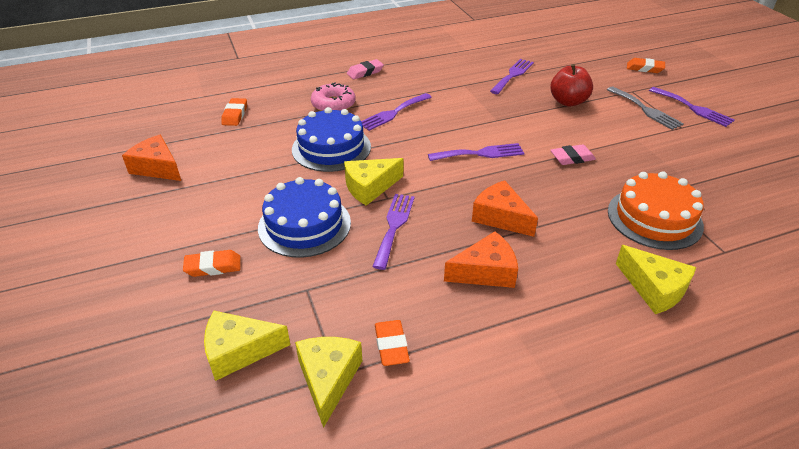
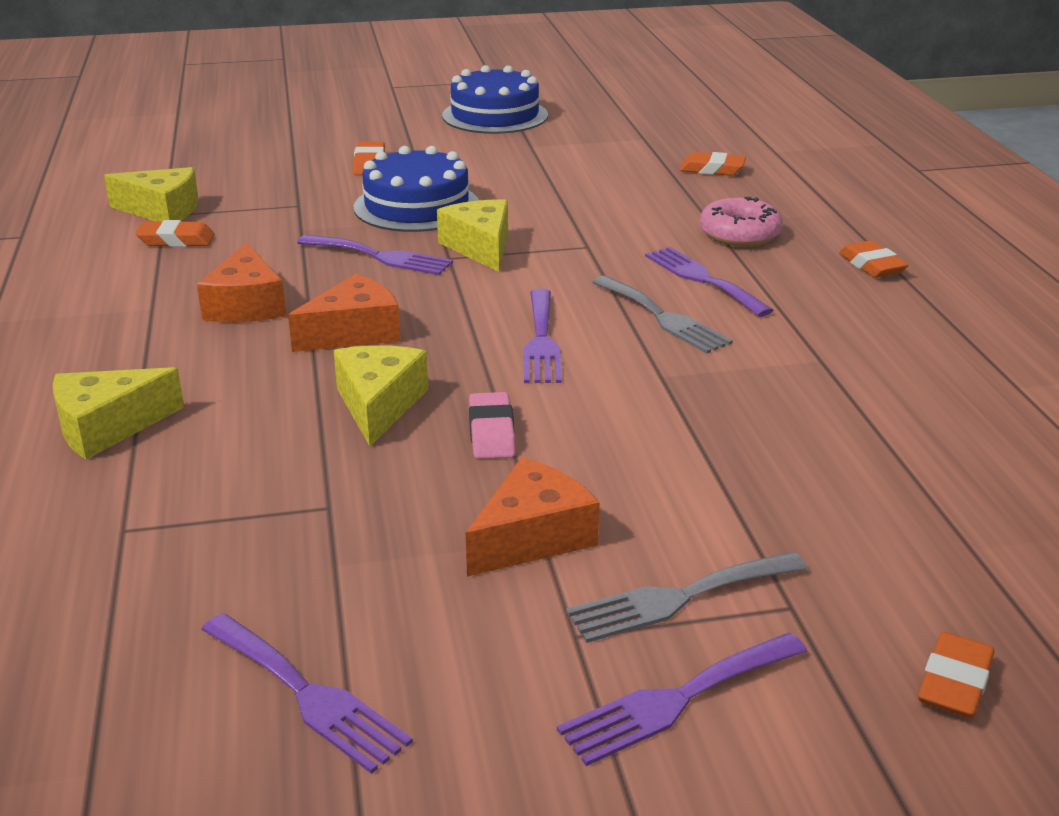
camera: 100 degrees right, 10 degrees down
orange cheese [122,135,181,181] -> orange cheese moved to [466,458,600,577]
yellow cheese [204,310,290,381] -> yellow cheese moved to [334,345,428,446]
blue cake [292,107,371,172] -> blue cake moved to [442,65,548,134]
pink eraser [347,59,384,79] -> orange eraser [839,241,909,278]
purple fork [490,59,534,94] -> purple fork moved to [201,613,413,774]
red apple [550,64,593,106] -> none
orange cake [608,171,704,250] -> none
none -> grey fork [592,276,733,354]

